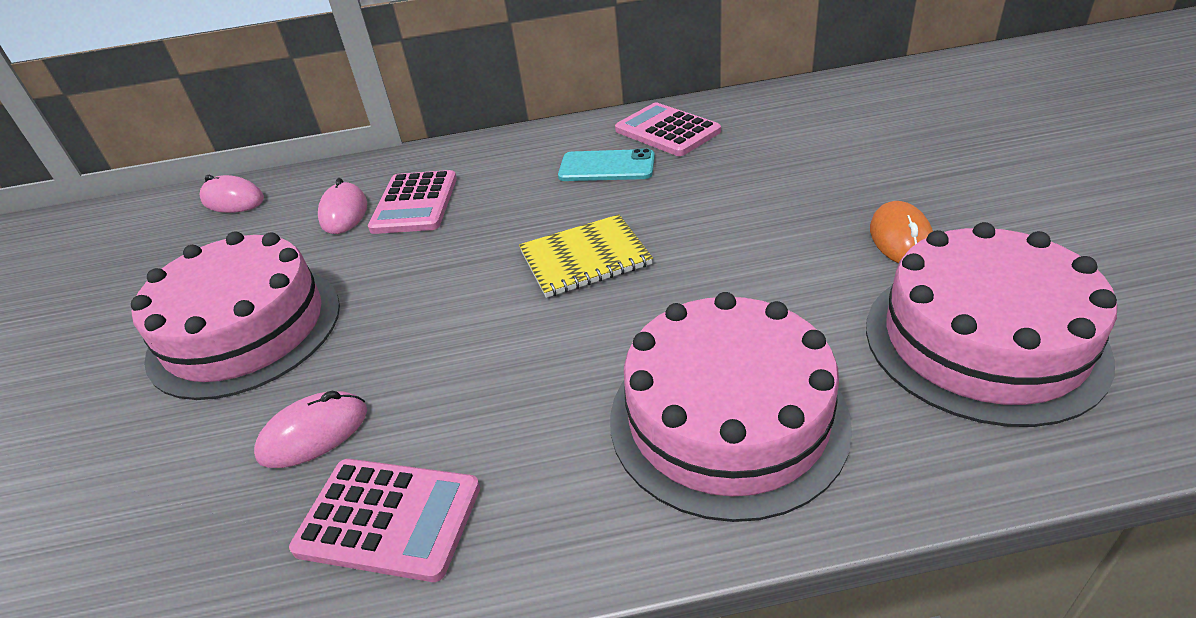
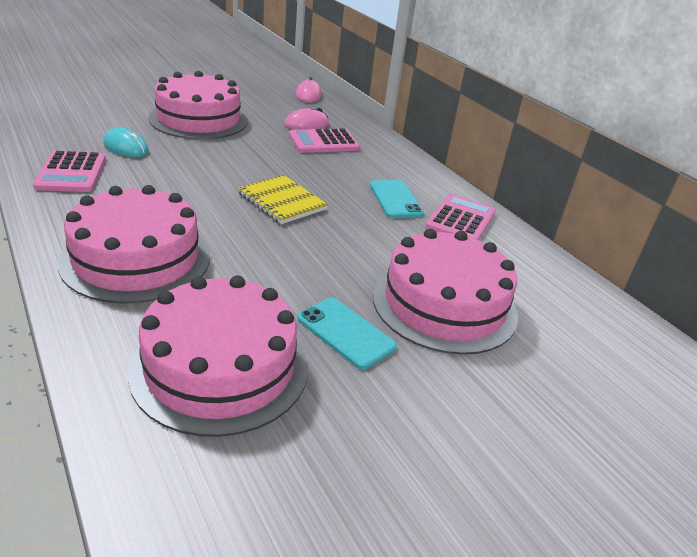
camera: 60 degrees right, 5 degrees down
pink mouse [254,391,367,468] -> turquoise mouse [103,128,149,158]
orange mouse [870,201,933,263] -> turquoise phone [297,298,397,370]
none -> pink cake [373,229,518,355]

